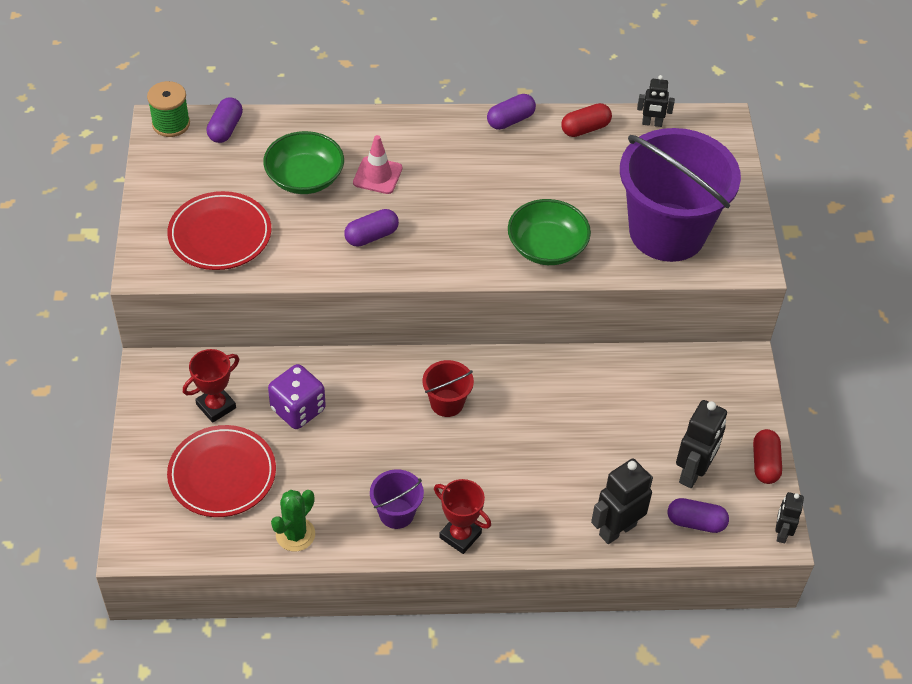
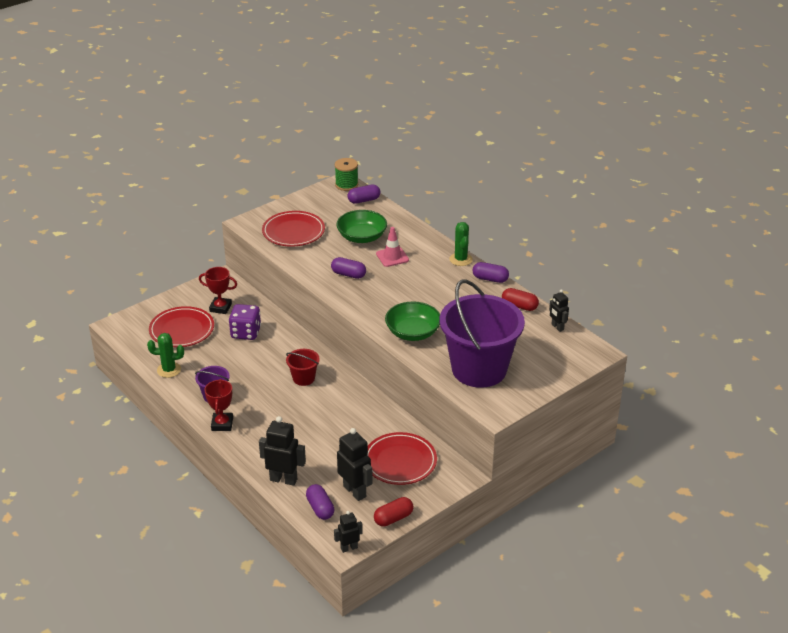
camera: 55 degrees right, 15 degrees down
black robot [676,400,727,488] -> black robot turned 120 degrees counterclockwise [337,428,373,501]
none -> red plate [367,432,437,485]
none -> green cactus [449,222,473,266]

